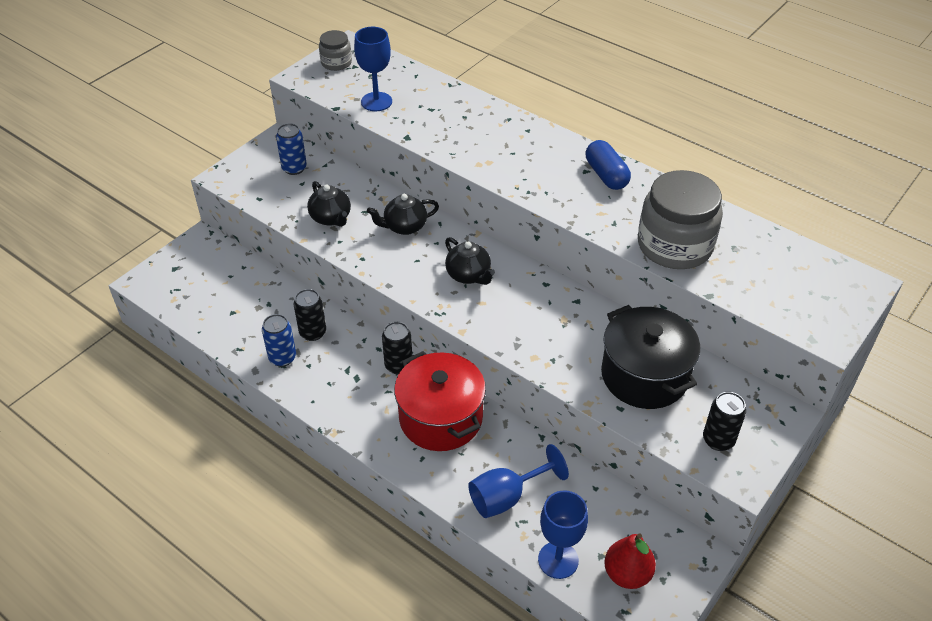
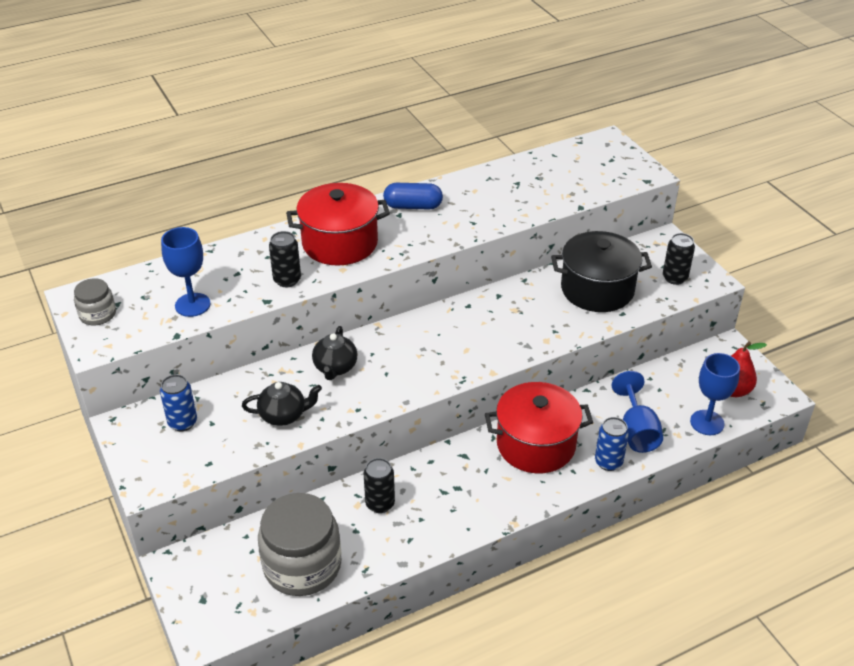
camera: 65 degrees left, 5 degrees down
blue can [262,314,296,367] -> blue can moved to [595,417,629,471]
black can [382,322,412,375] -> black can moved to [269,231,301,287]
black teapot [445,237,495,285] -> none
grey jar [638,170,723,269] -> grey jar moved to [258,493,342,596]
none -> red pot [286,183,390,265]

